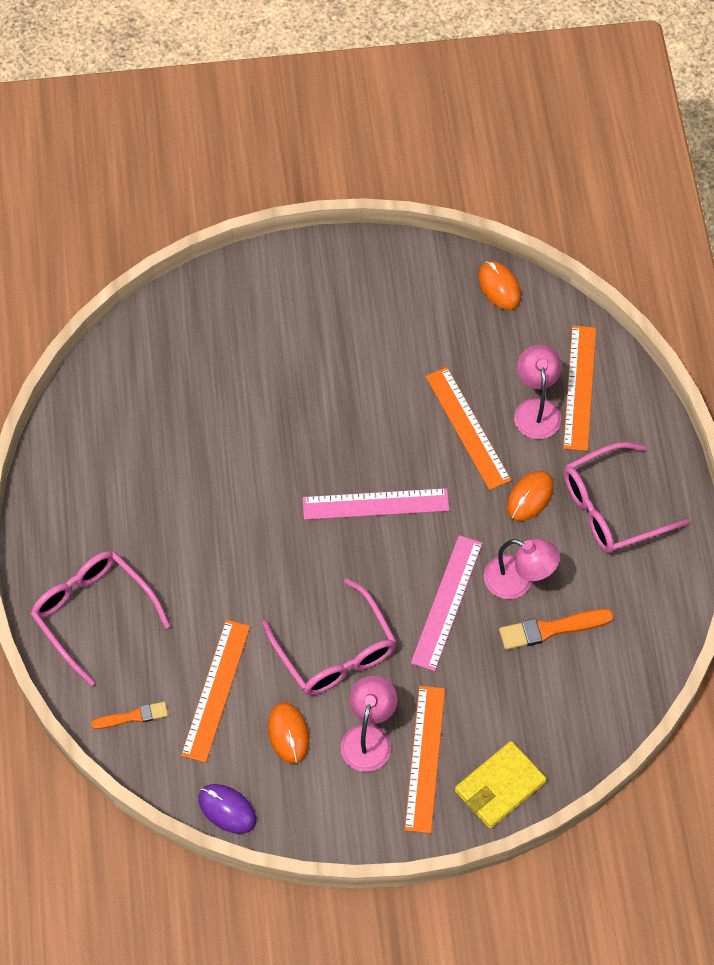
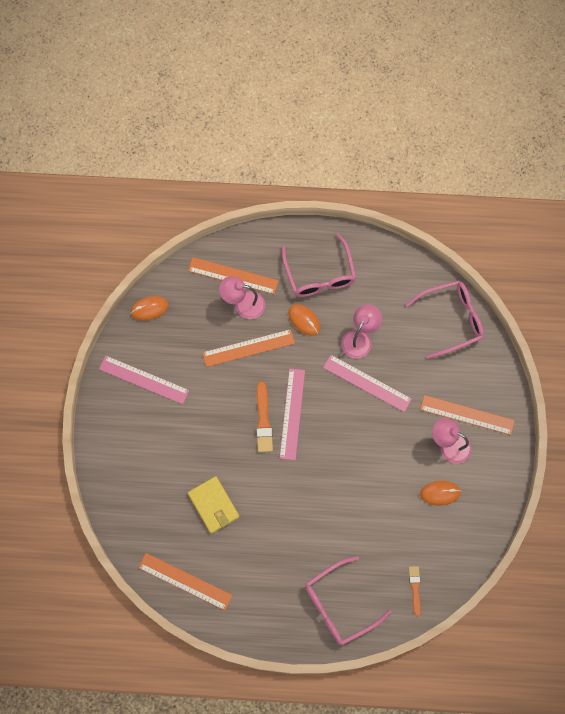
camera: 80 degrees left, 10 degrees up
orange ruler [181,620,250,763] -> orange ruler moved to [138,553,232,610]
purple mouse [198,784,256,834] -> none
pink glasses [262,578,397,695] -> pink glasses moved to [406,280,484,359]
yellow wallet [455,741,547,829] -> yellow wallet moved to [188,476,239,534]
orange brush [499,609,614,650] -> orange brush moved to [256,381,273,452]
none -> pink ruler [99,356,189,404]

